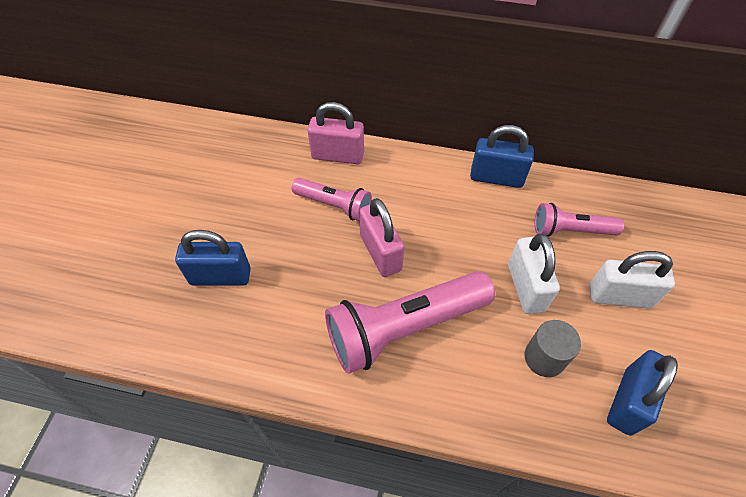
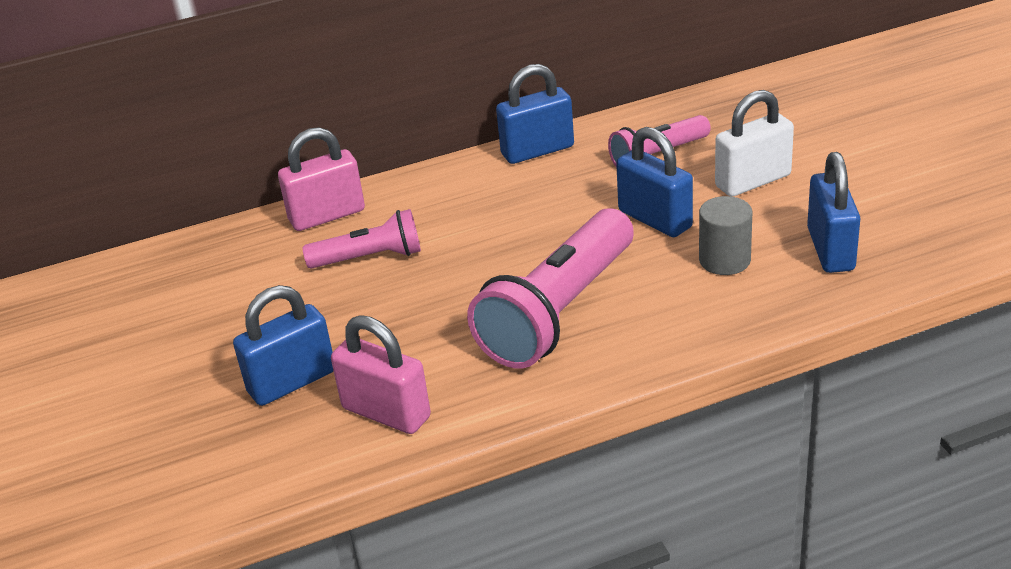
camera: 30 degrees left, 20 degrees down
pink padlock [359,198,405,277] -> pink padlock moved to [331,315,431,434]
white padlock [508,234,560,314] -> blue padlock [616,127,693,237]

